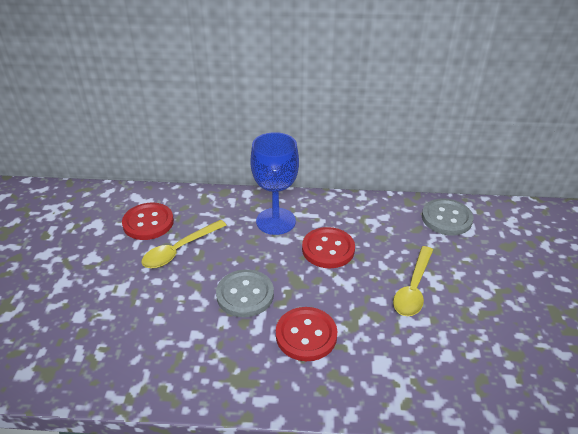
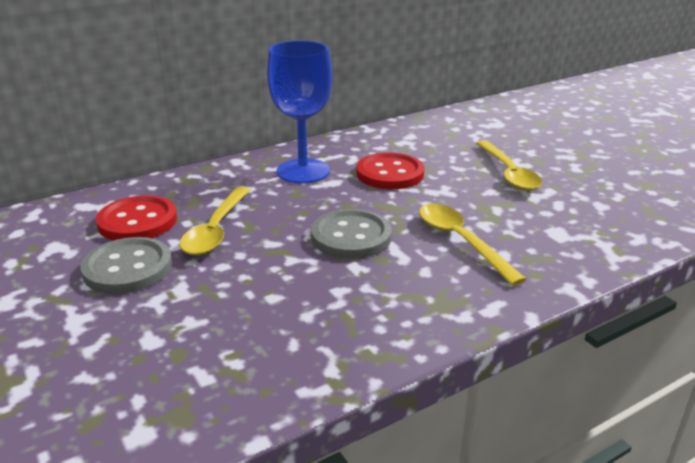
camera: 35 degrees left, 10 degrees down
red button [276,307,337,361] -> yellow spoon [419,204,527,286]
grey button [422,199,473,235] -> grey button moved to [80,237,172,294]

